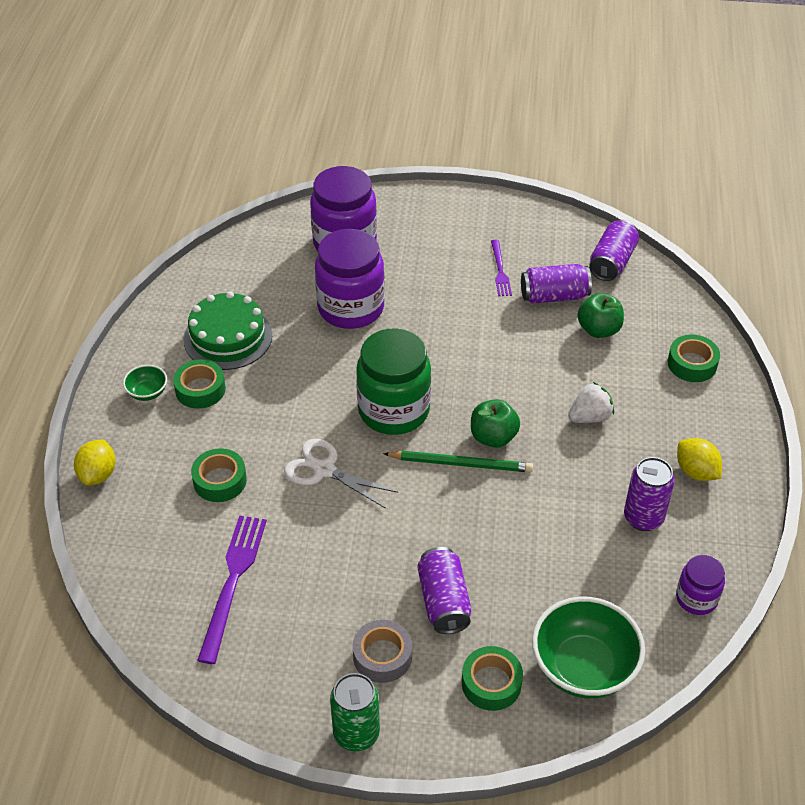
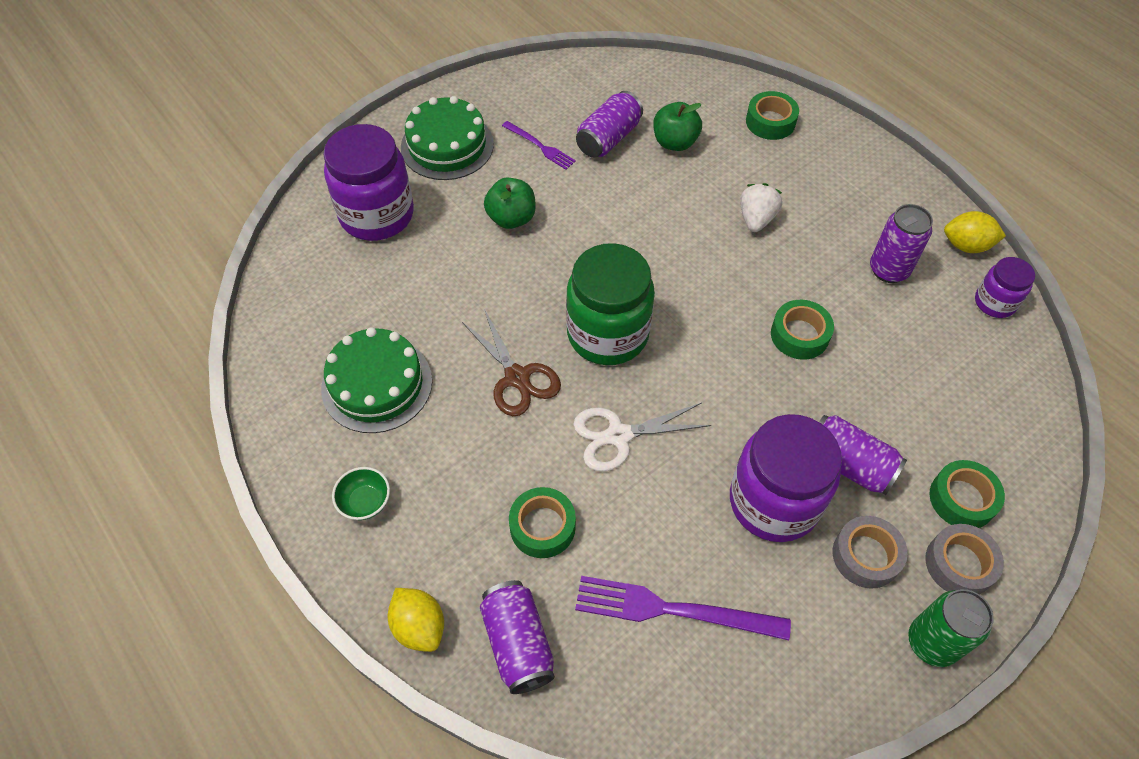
camera: 45 degrees left, 10 degrees up
green tape [173,359,226,409] -> green tape moved to [771,300,834,360]
purple fork [197,515,267,664] -> purple fork turned 45 degrees counterclockwise [575,576,791,640]
purple jar [315,229,385,329] -> purple jar moved to [730,414,842,542]
green pencil [383,451,533,472] -> none
green apple [471,399,520,448] -> green apple moved to [484,178,536,229]
green bowl [532,596,645,699] -> none
purple can [589,220,639,281] -> purple can moved to [480,580,555,694]
yellow lemon [677,438,722,481] -> yellow lemon moved to [944,211,1006,253]
none -> green cake [401,96,494,180]
none -> brown scissors [462,309,561,416]
none -> grey tape [925,524,1004,595]

